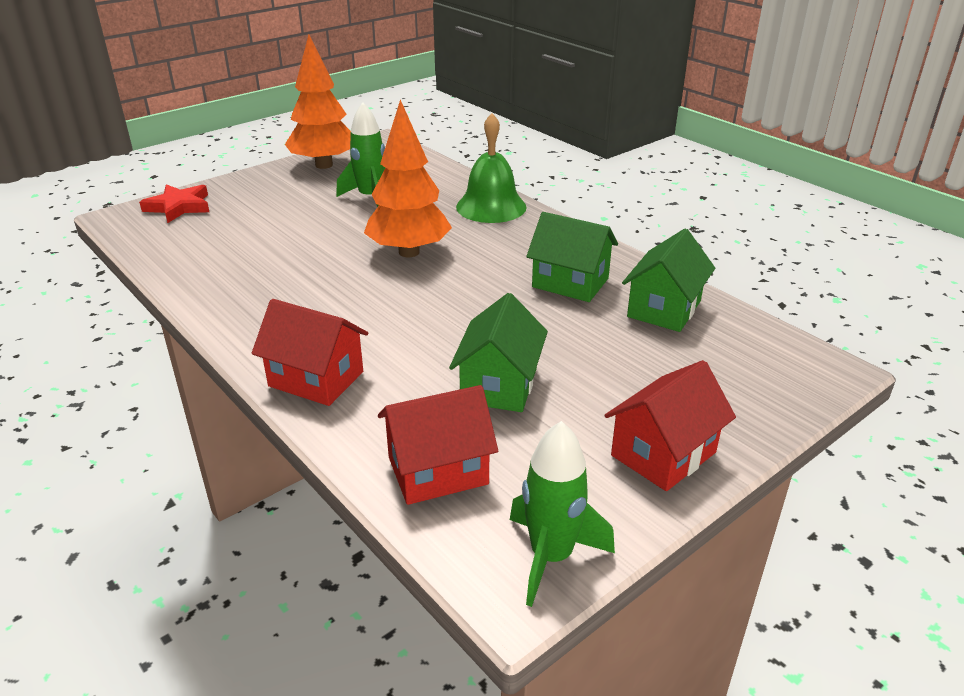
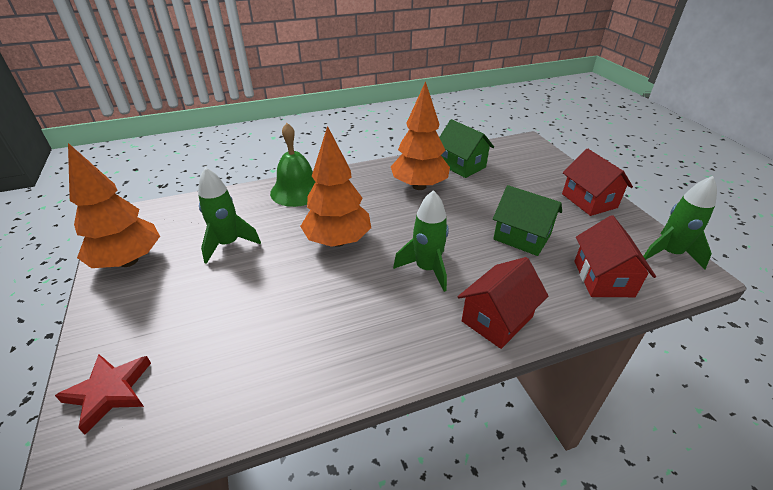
camera: 70 degrees left, 5 degrees up
green house [526,212,618,302] -> orange tree [391,81,450,190]
none -> green rocket [393,190,449,292]

